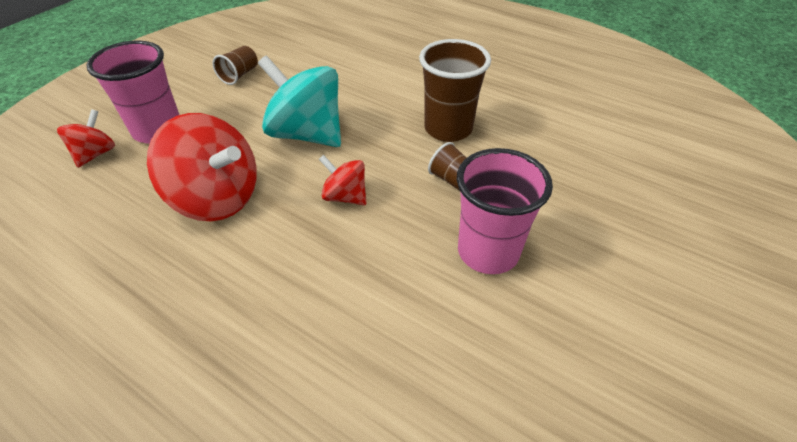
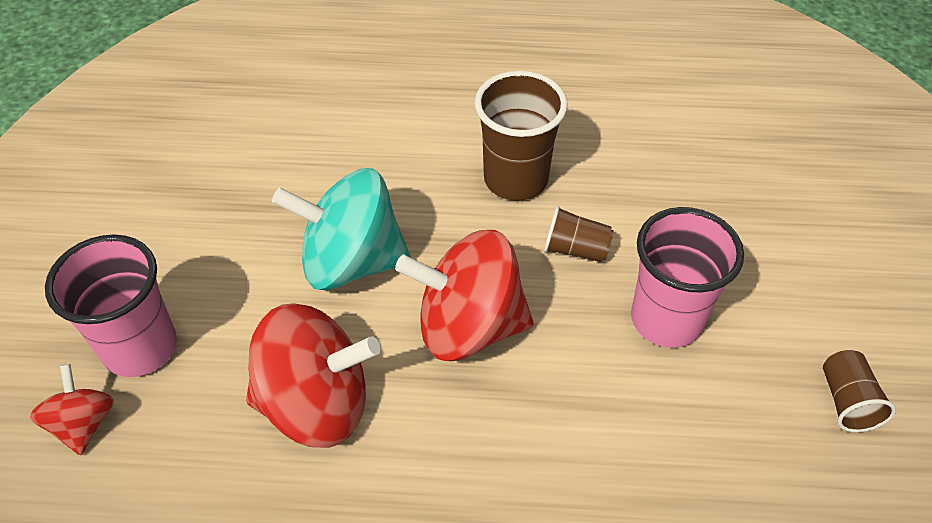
camera: 30 degrees left, 5 degrees up
brown cup [212,46,258,85] -> brown cup moved to [823,350,896,432]
red spinning top [319,155,366,205] -> red spinning top [395,230,534,361], size x1.92

